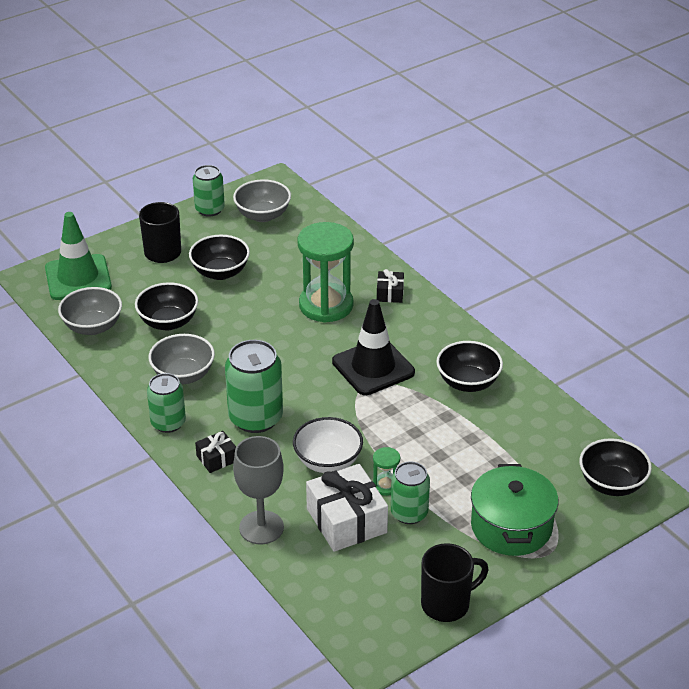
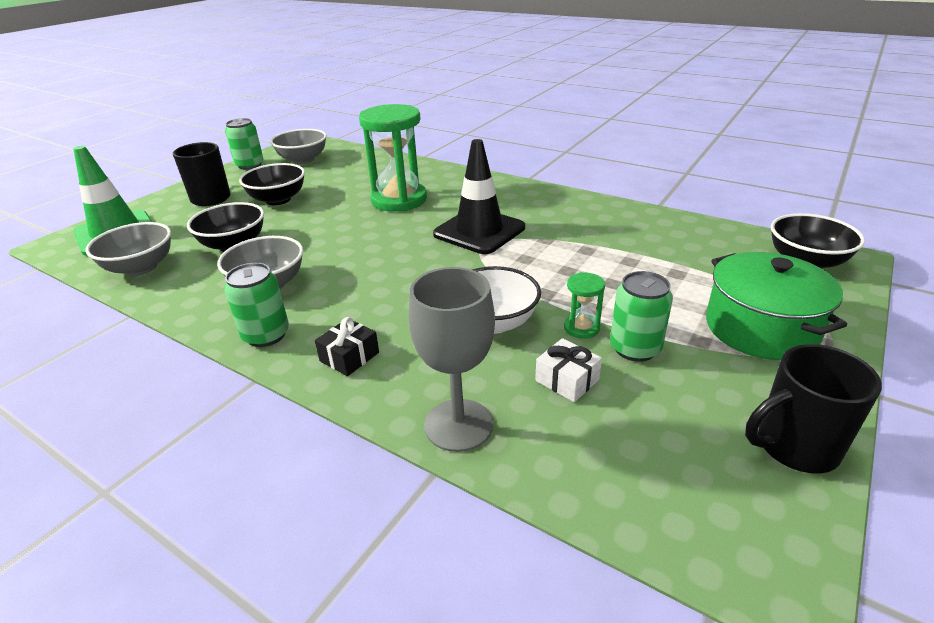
camera: 20 degrees left, 5 degrees down
green can [225,340,283,433] -> none
white gift [306,464,388,552] -> white gift [535,338,602,402], size x0.51
black gift [377,269,404,303] -> none
black mug [421,543,489,622] -> black mug turned 150 degrees counterclockwise [745,344,882,474]
black bowl [436,341,503,392] -> none

